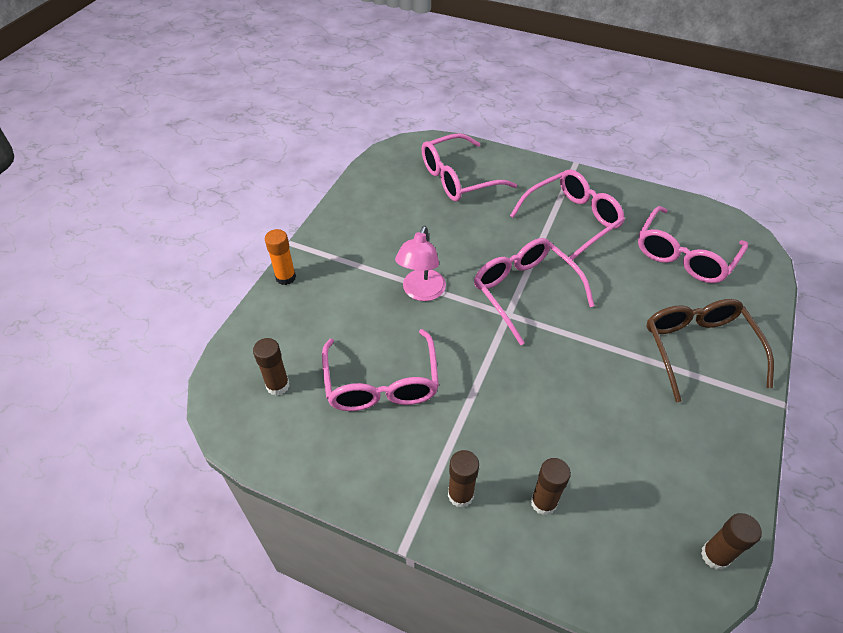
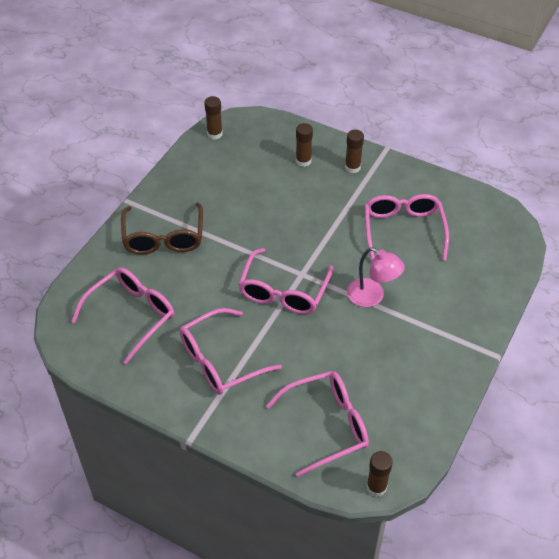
camera: 175 degrees left, 0 degrees up
brown glue stick [253,338,289,396] -> brown glue stick moved to [367,451,393,497]
orange glue stick [265,229,296,285] -> none
pink lamp [395,226,446,301] -> pink lamp turned 105 degrees clockwise [347,247,405,307]
pink glasses [474,238,594,345] -> pink glasses turned 45 degrees clockwise [238,248,333,314]

